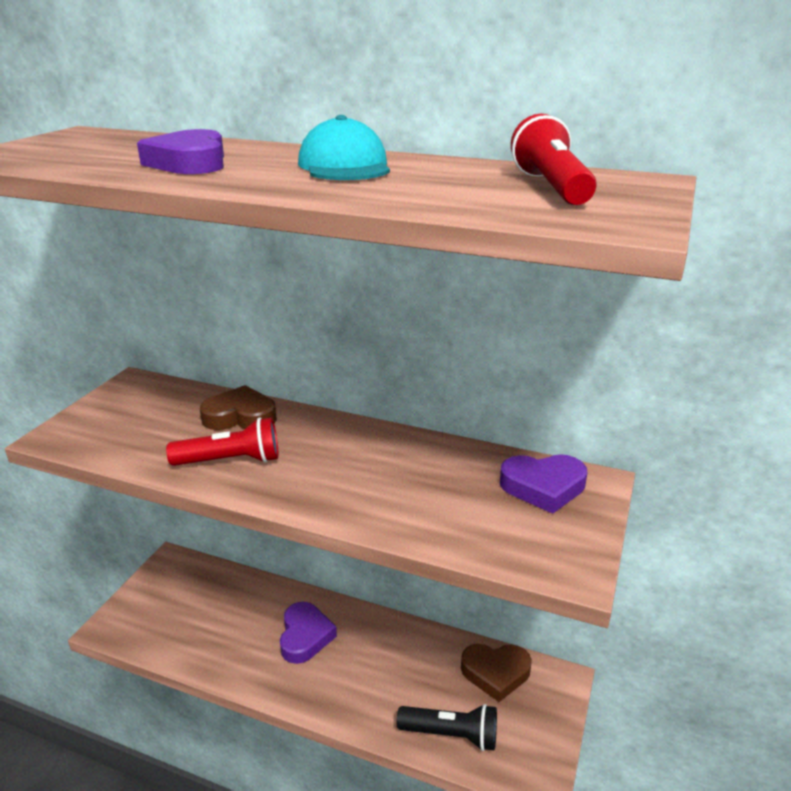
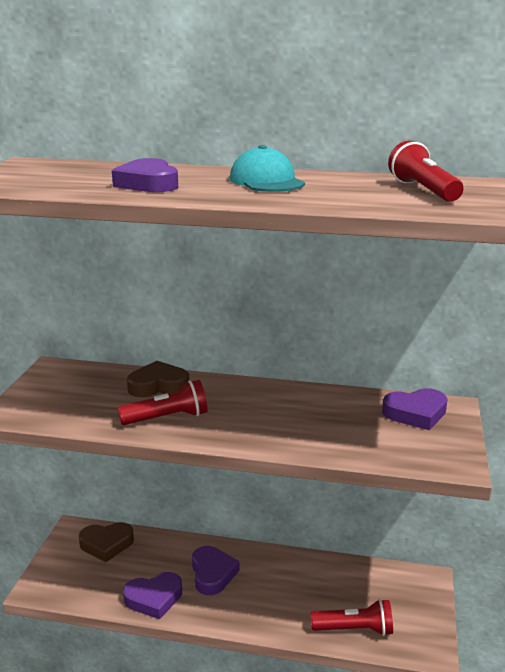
camera: 10 degrees left, 5 degrees down
black flashlight [397,704,497,751] -> red flashlight [311,599,393,636]
brown heart [461,644,532,702] -> brown heart moved to [78,522,134,562]
none -> purple heart [123,572,182,619]

